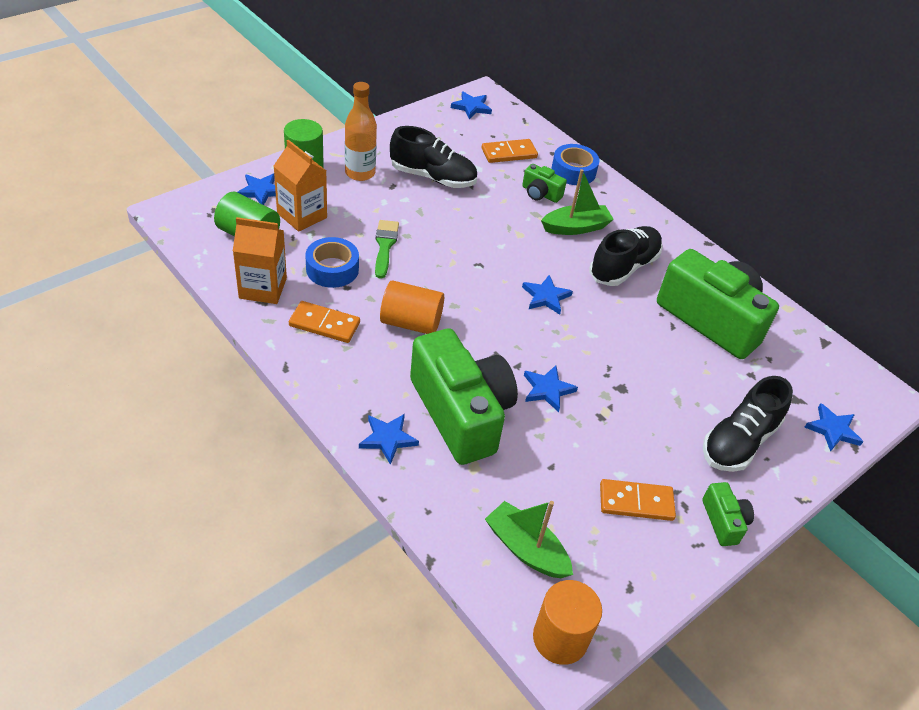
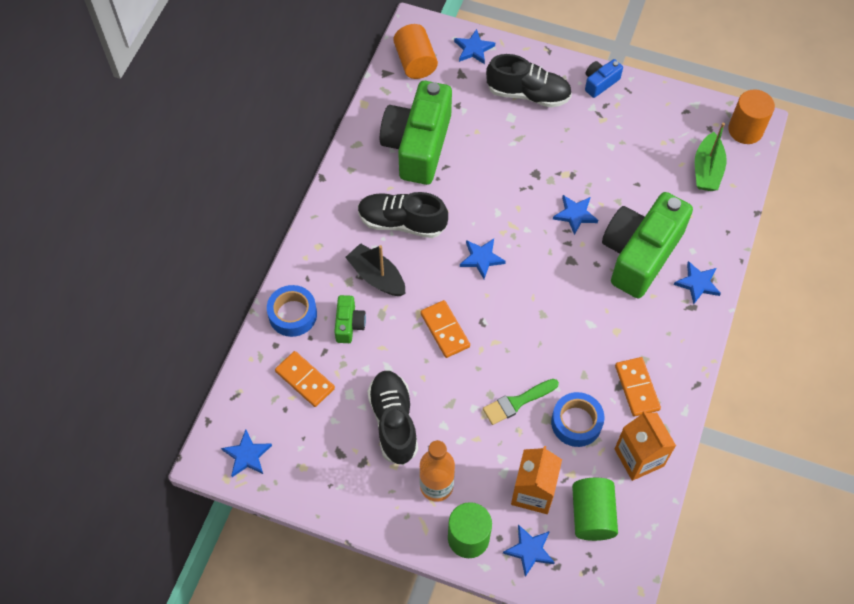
camera: 115 degrees left, 15 degrees up
orange cylinder [380,280,444,334] -> orange cylinder moved to [393,24,438,79]
green boat [541,169,614,235] -> black boat [345,243,405,296]
orange domino [600,479,676,521] -> orange domino moved to [420,300,470,358]
green camera [702,482,754,546] -> blue camera [585,59,623,98]

